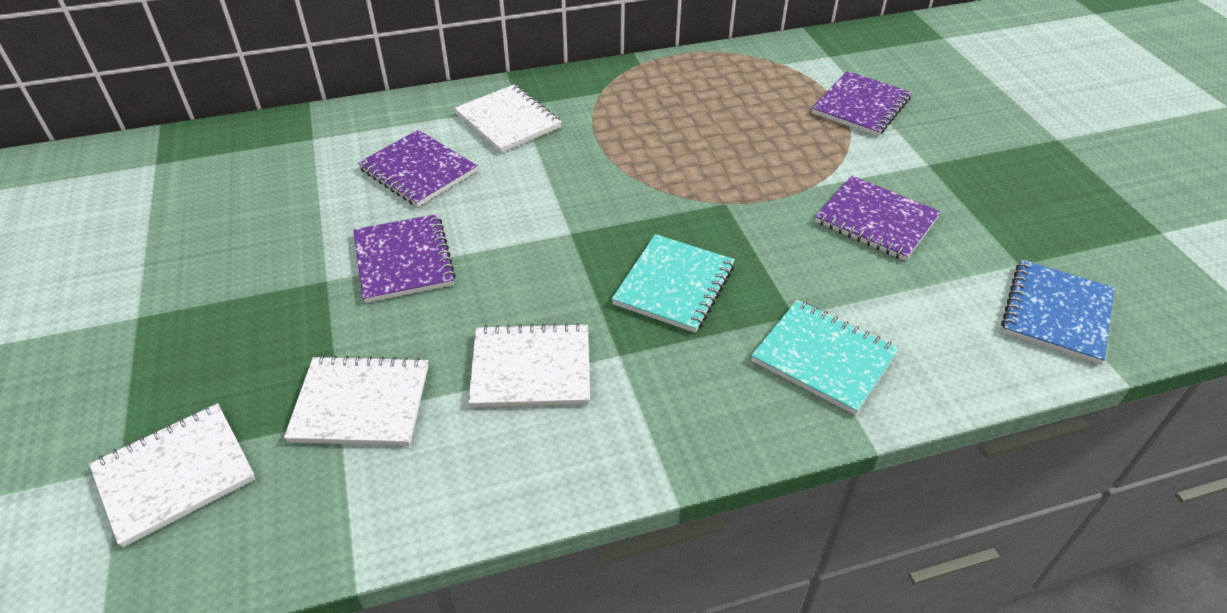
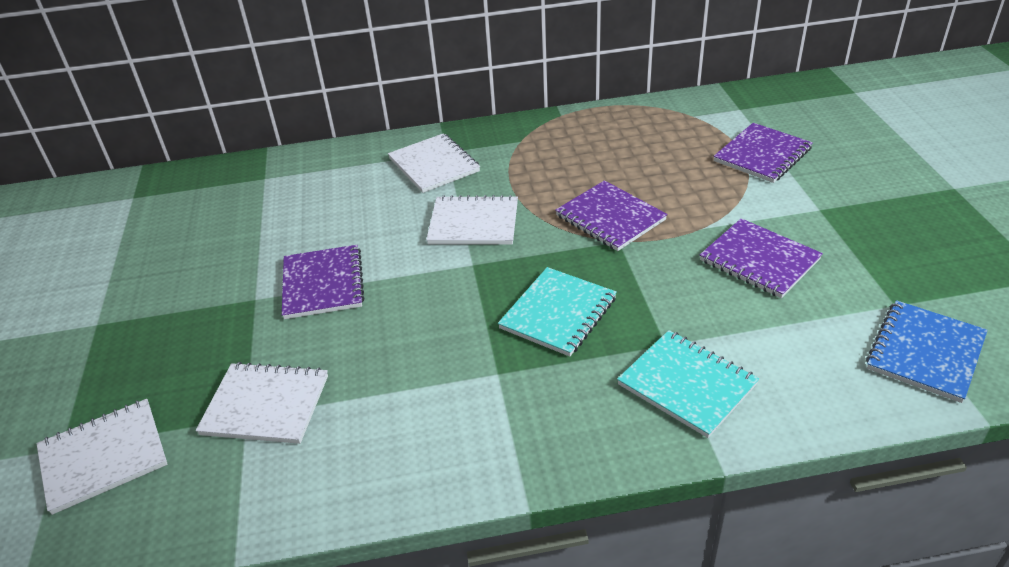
camera: 10 degrees right, 5 degrees down
purple notebook [358,130,477,207] -> purple notebook moved to [555,180,667,251]
white notebook [468,323,590,408] -> white notebook moved to [426,195,518,245]

